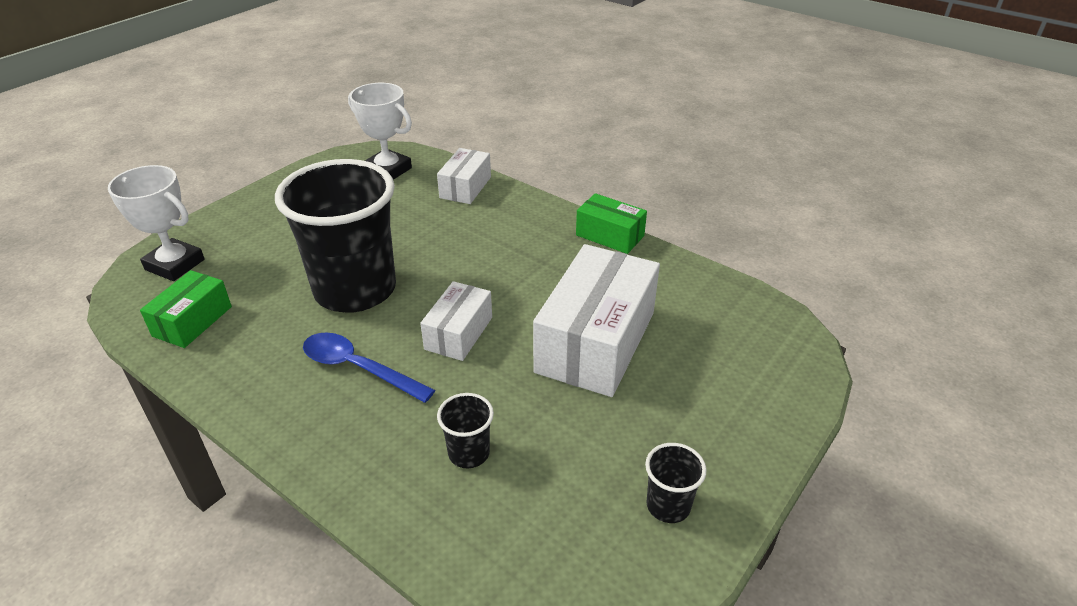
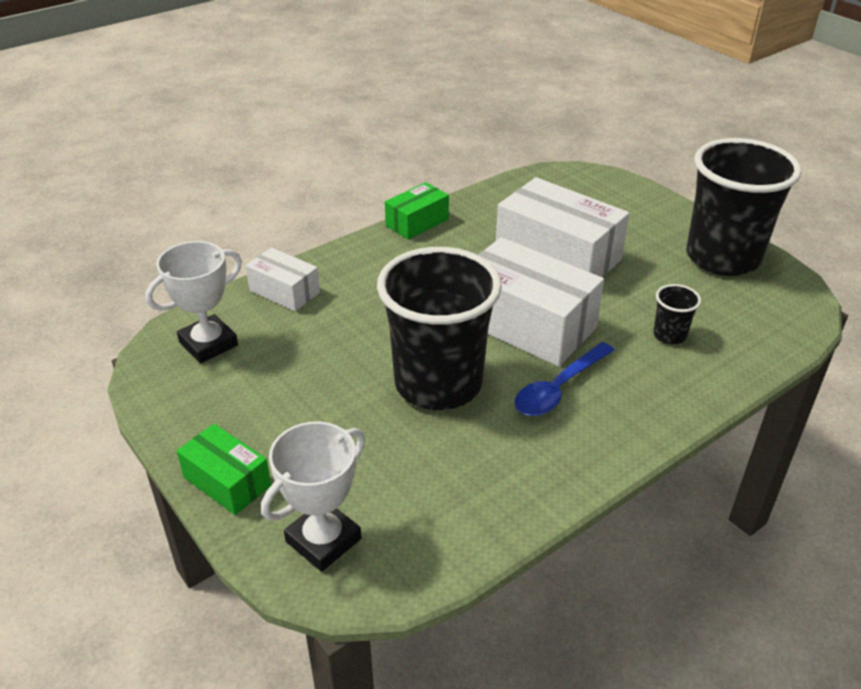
camera: 75 degrees left, 0 degrees up
green box [140,270,232,348] -> green box moved to [177,424,271,515]
white box [420,281,492,361] -> white box [478,237,604,367], size x1.87
black cup [645,443,707,523] -> black cup [686,138,801,276], size x2.47

